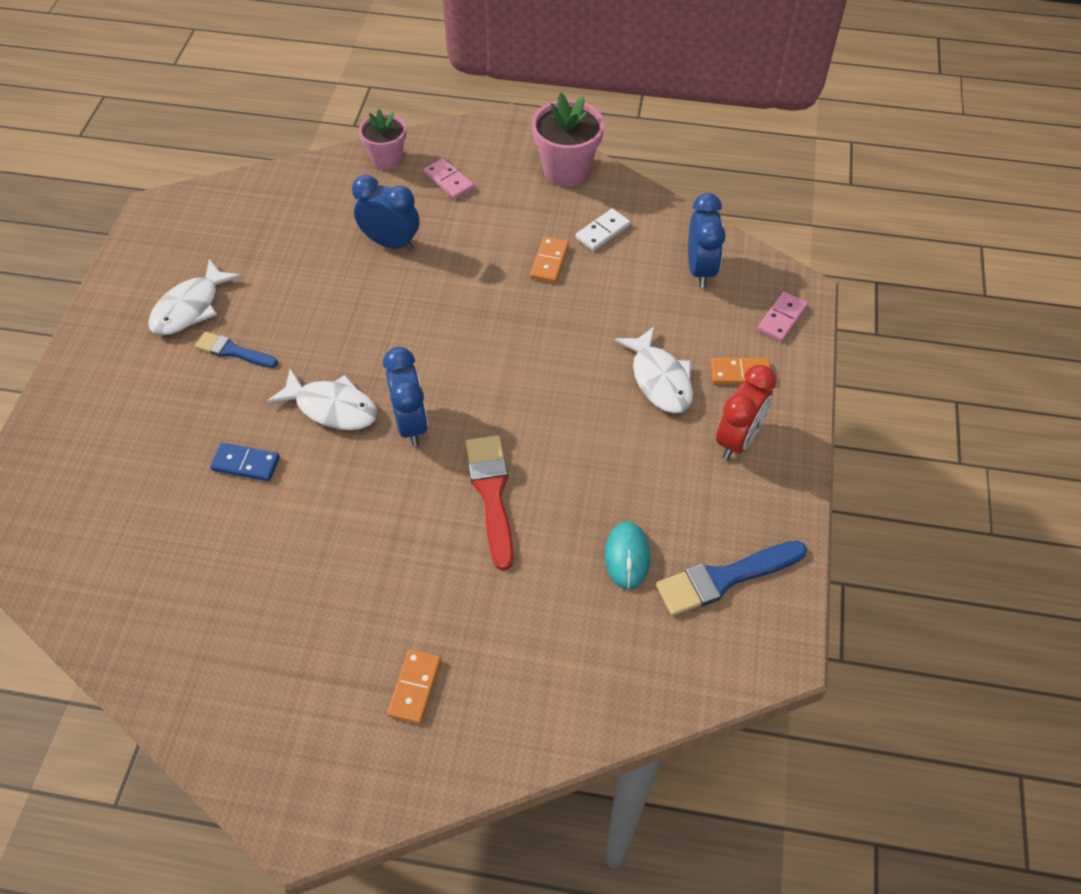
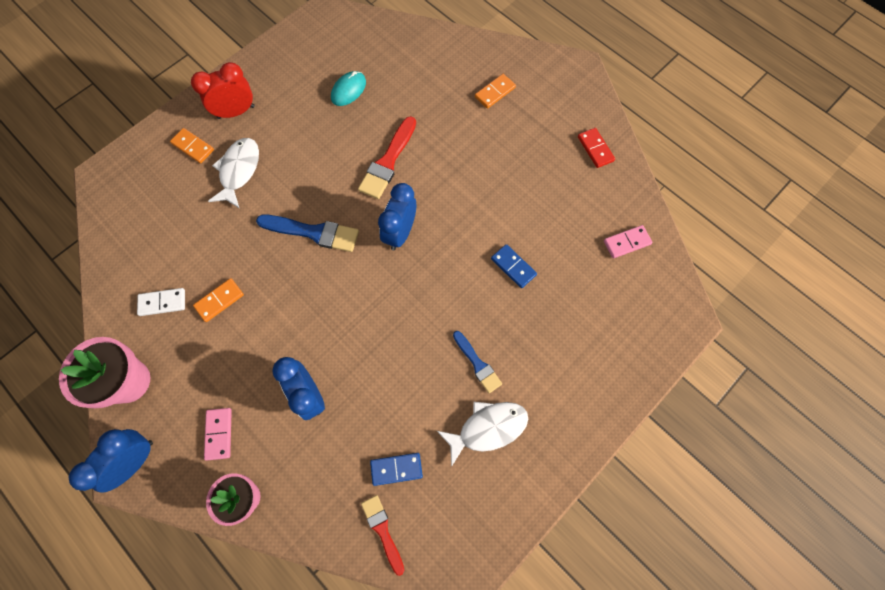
camera: 145 degrees left, 15 degrees up
white fish [266,369,378,430] -> none
blue brush [656,541,807,616] -> blue brush moved to [256,215,359,252]
blue clock [688,193,726,288] -> blue clock moved to [68,429,153,493]
pink domino [757,292,808,342] -> pink domino moved to [604,225,653,258]
none -> red brush [361,495,404,576]
none -> blue domino [370,453,423,486]
none -> red domino [578,128,615,168]

